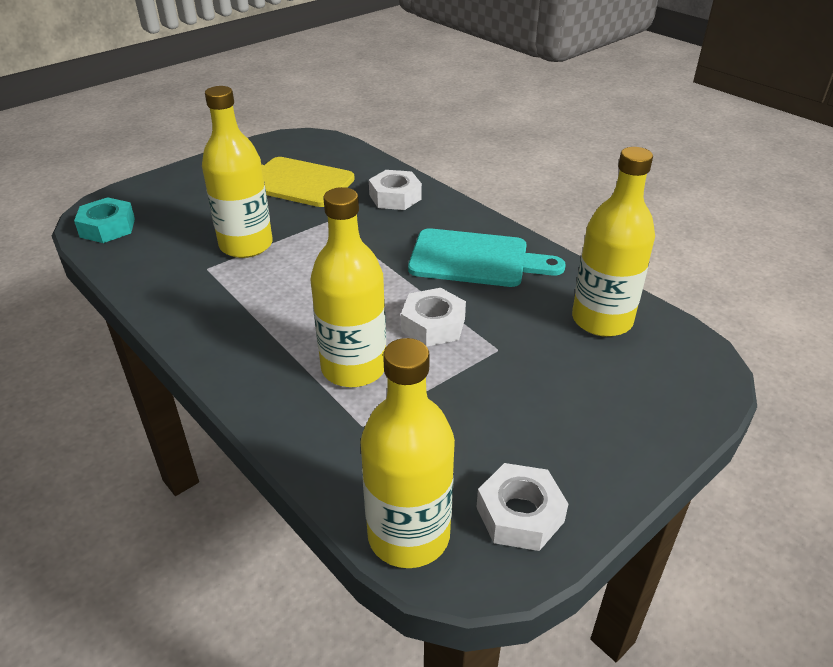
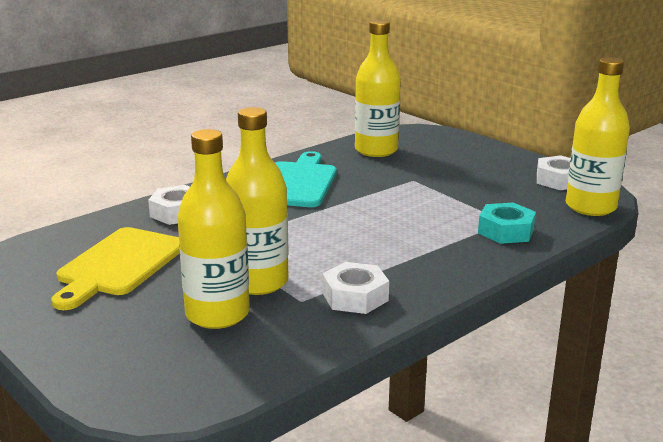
camera: 90 degrees left, 15 degrees down
turquoise nut [74,197,135,243] -> turquoise nut moved to [478,203,536,244]
yellow bottle [310,187,386,387] -> yellow bottle moved to [177,129,250,329]
white nut [401,288,466,347] -> white nut moved to [322,262,389,314]

